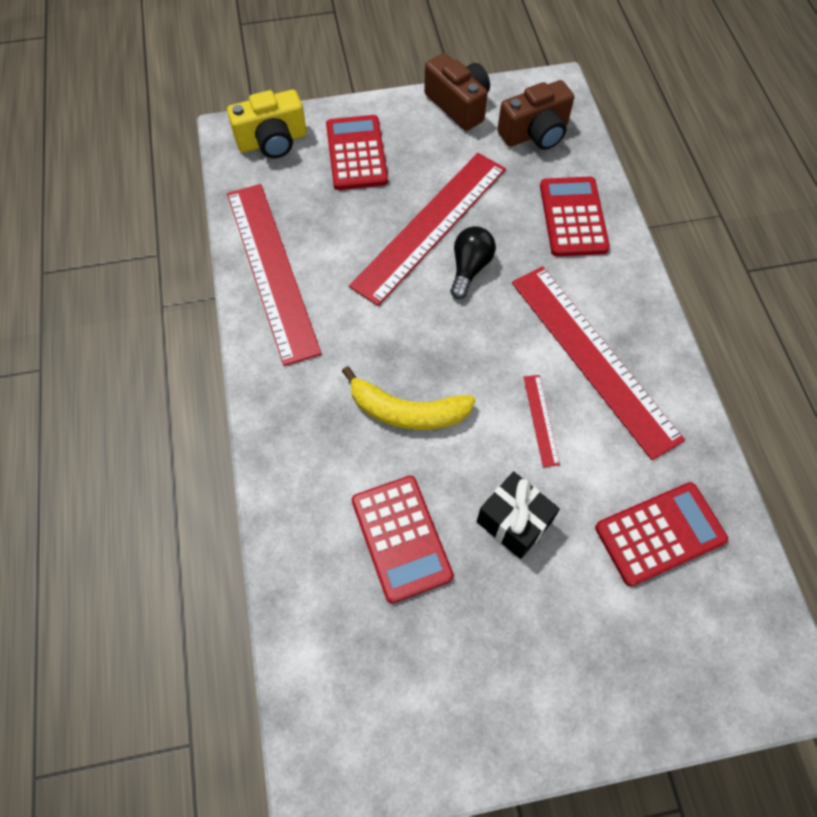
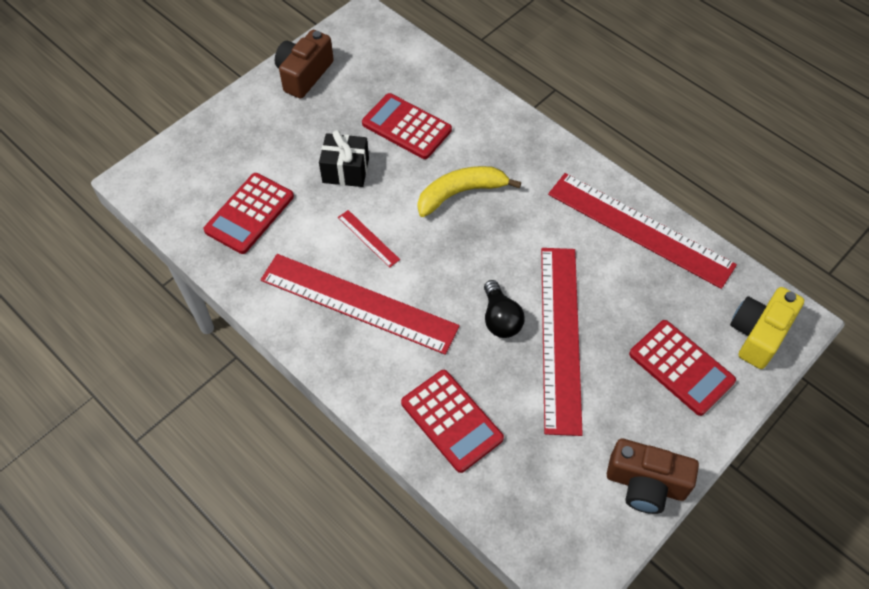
camera: 145 degrees right, 5 degrees down
brown camera [497,80,574,150] -> brown camera moved to [275,30,334,99]

